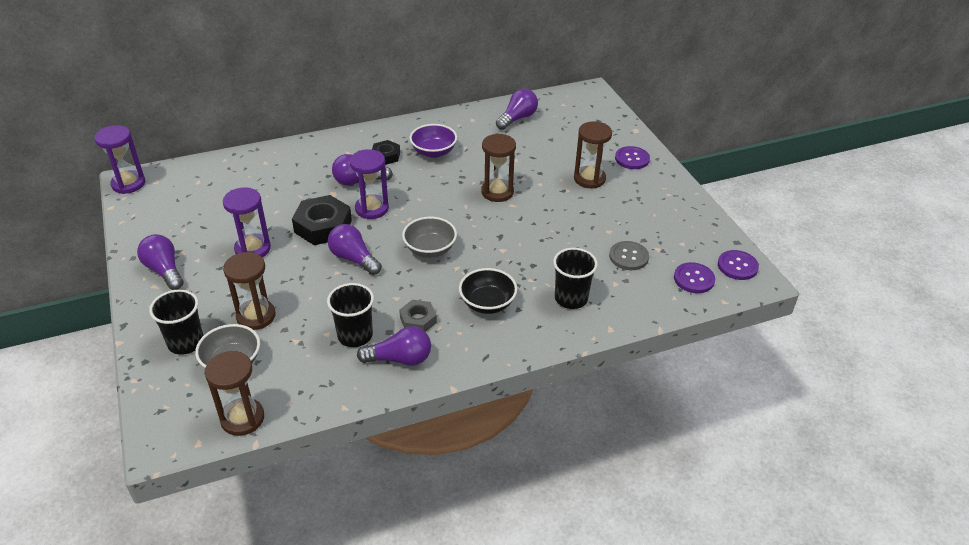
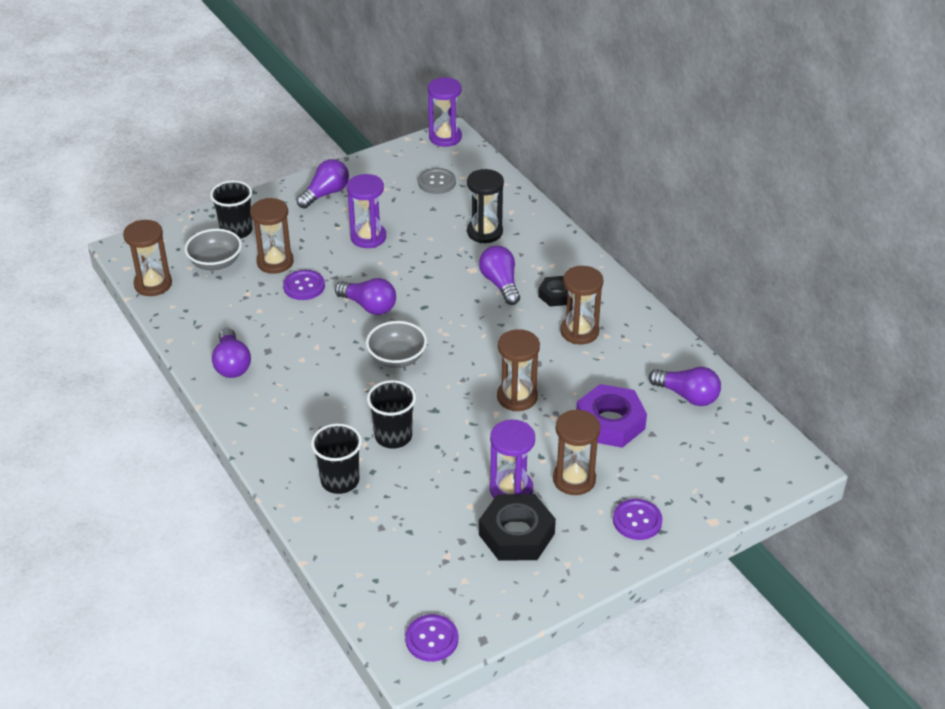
camera: 80 degrees right, 0 degrees up
black nut [292,195,352,245] -> black nut moved to [479,494,556,561]
black cup [327,283,374,347] -> black cup moved to [367,380,416,449]
purple light bulb [328,224,382,275] -> purple light bulb turned 90 degrees clockwise [335,278,396,315]
purple hourglass [350,149,389,219] -> purple hourglass moved to [490,420,535,498]
grey nut [399,300,437,332] -> none
purple bowl [409,124,457,158] -> brown hourglass [560,266,603,345]
black bowl [459,268,517,314] -> none
grey button [609,241,649,270] -> grey button moved to [418,168,456,194]
purple button [674,262,715,293] -> purple button moved to [283,270,325,300]
none -> black hourglass [467,169,504,243]
none -> purple nut [576,384,647,448]

